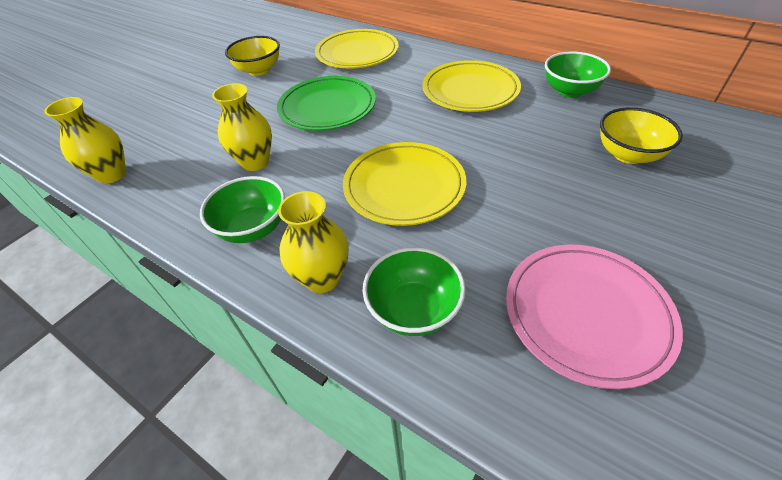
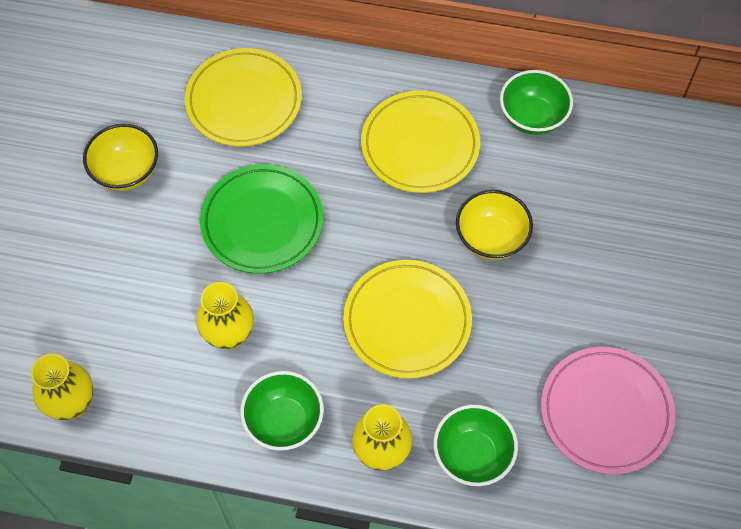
camera: 25 degrees left, 15 degrees up
yellow bowl [600,107,683,164] -> yellow bowl moved to [456,190,533,260]

